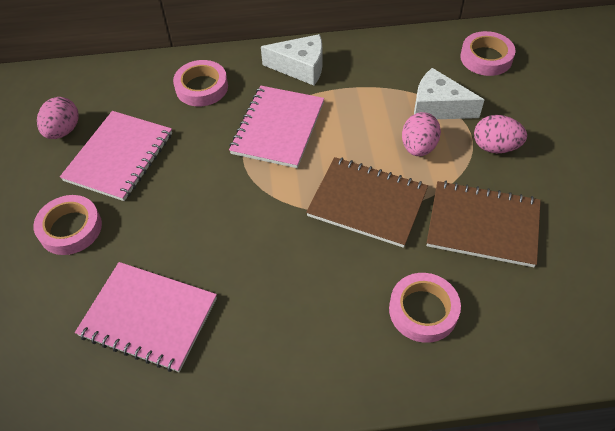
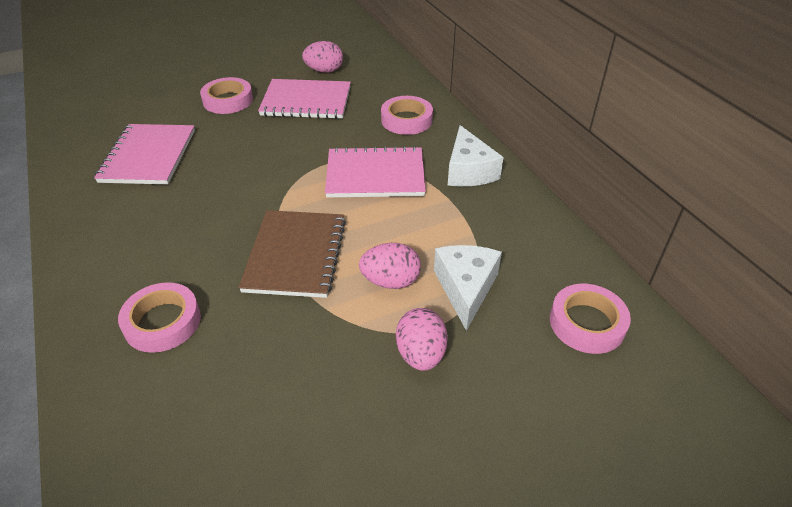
camera: 70 degrees right, 10 degrees down
brown notebook [427,181,541,267] -> none

